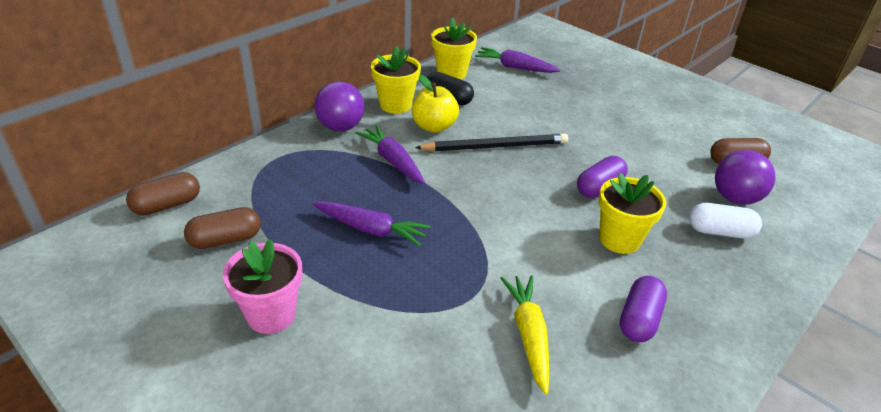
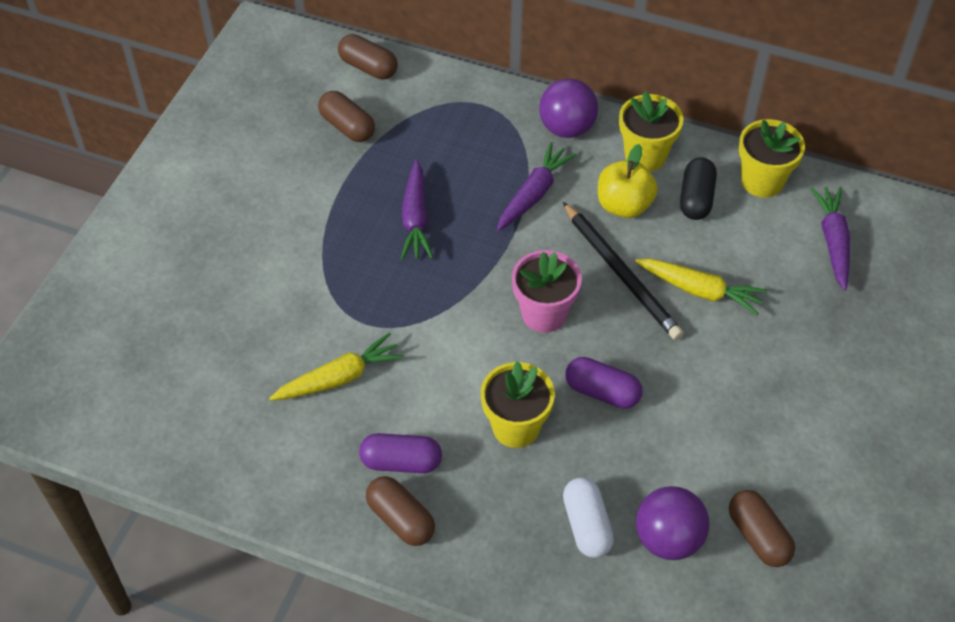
camera: 70 degrees right, 15 degrees up
pink flower pot [223,239,302,334] -> pink flower pot moved to [512,250,582,333]
none -> brown capsule [366,476,435,546]
none -> yellow carrot [635,258,767,315]

